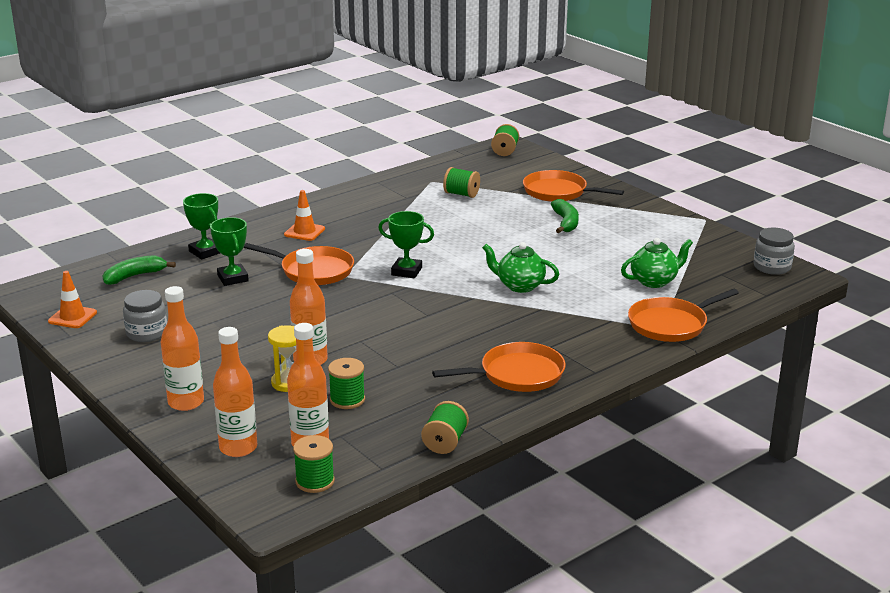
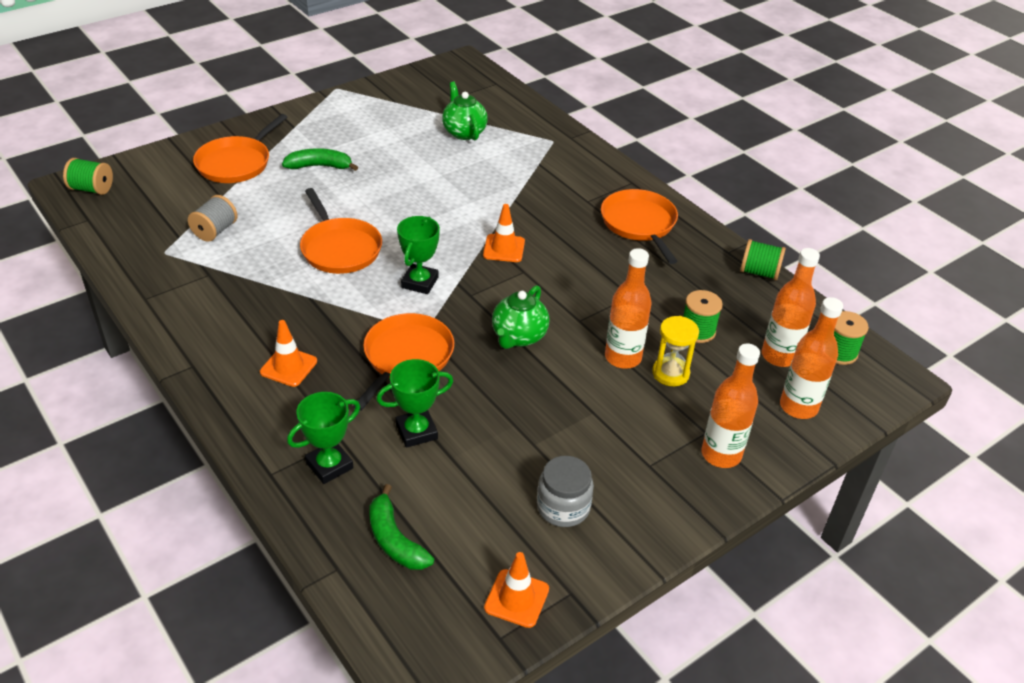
camera: 90 degrees left, 15 degrees up
green spool [443,167,480,198] -> grey spool [188,195,238,242]
green teapot [482,242,559,293] -> green teapot moved to [492,285,549,349]
orange pan [628,289,739,342] -> orange pan moved to [300,188,382,274]
grey jar [754,228,795,275] -> none
none -> orange traffic cone [483,204,525,262]

